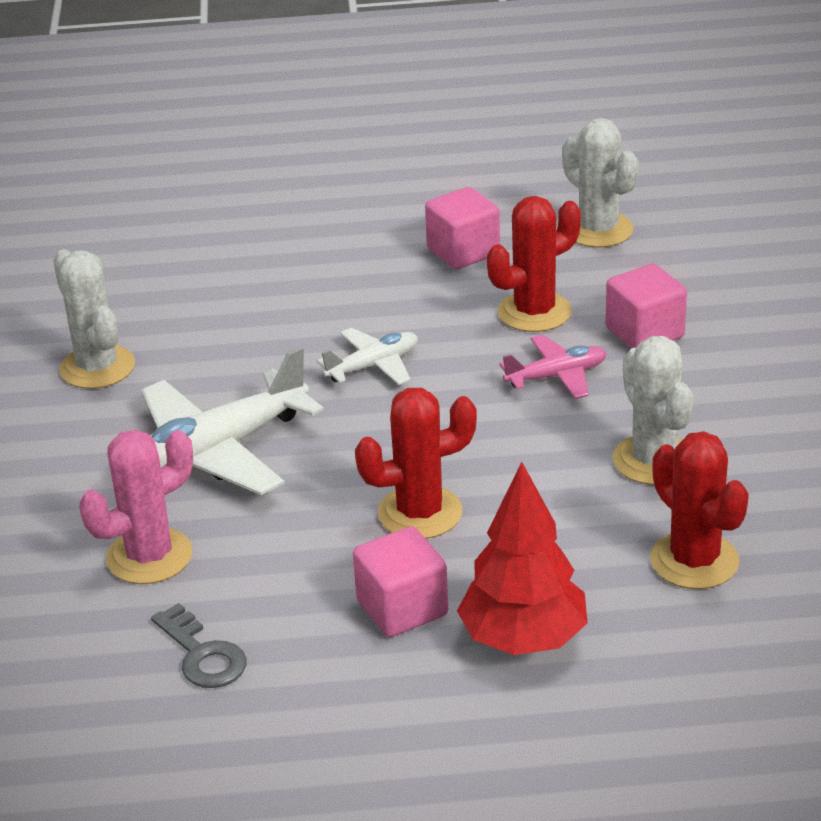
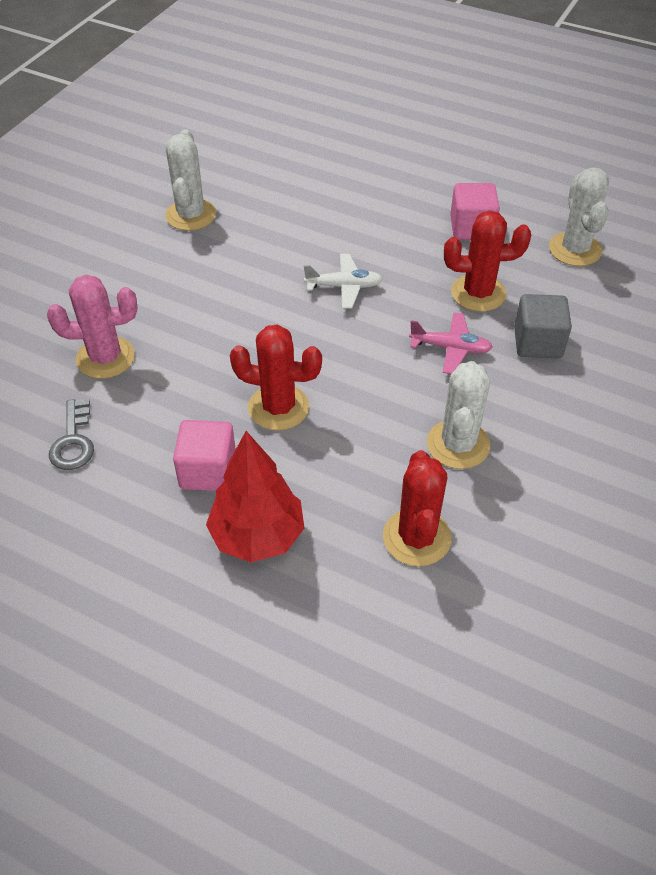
camera: 30 degrees right, 15 degrees up
white plane [142,346,324,495] -> none
pink cube [606,264,687,348] -> grey cube [514,294,572,358]

